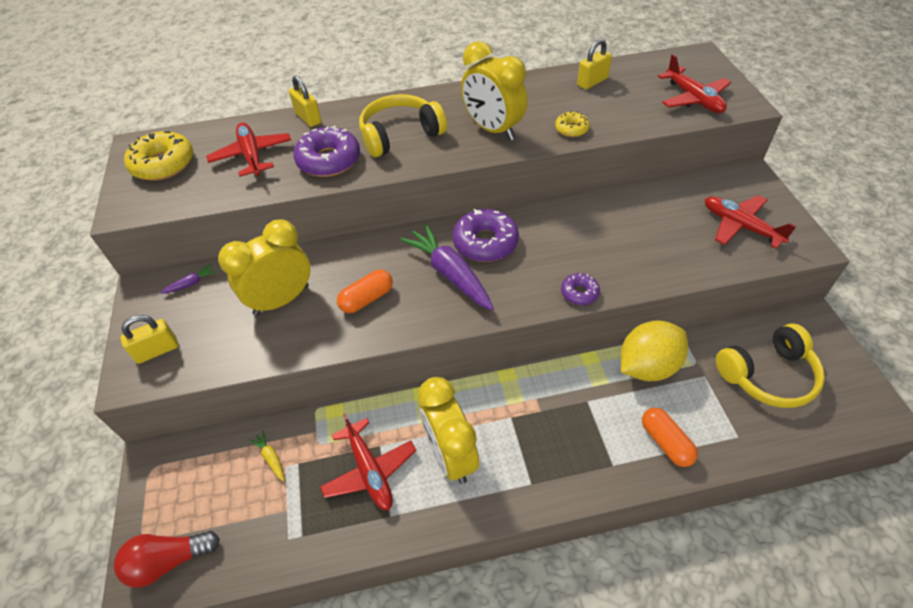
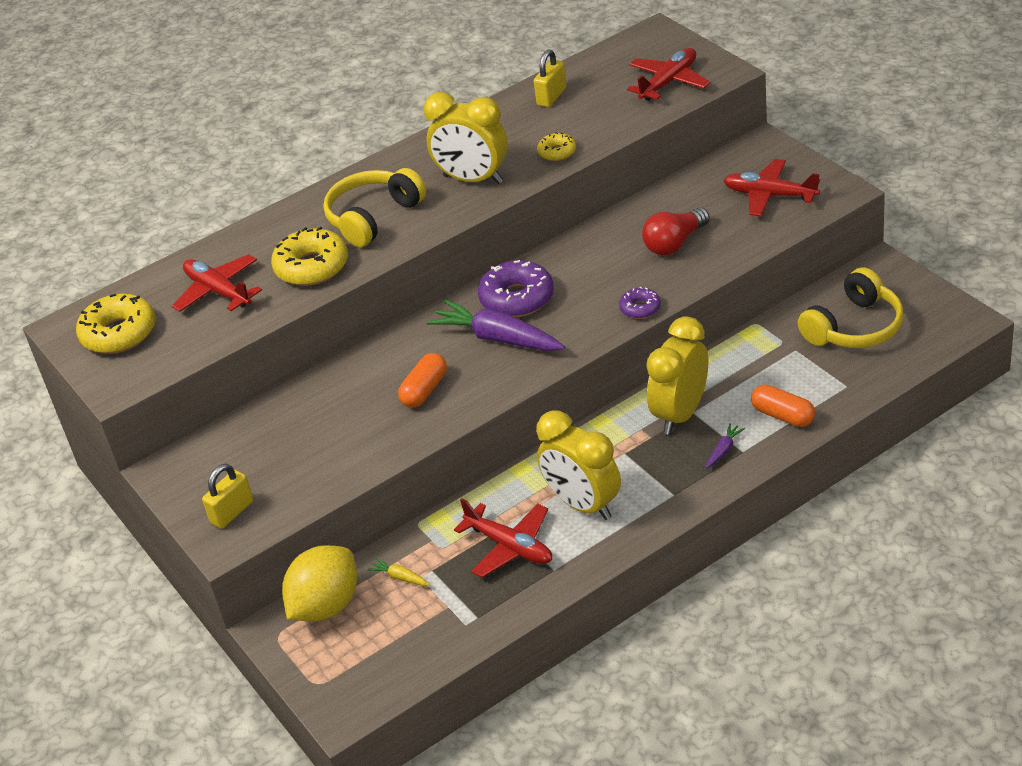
camera: 20 degrees left, 10 degrees down
red light bulb [114,531,220,588] -> red light bulb moved to [642,207,710,255]
purple carrot [160,264,217,294] -> purple carrot moved to [706,423,745,469]
yellow clock [218,219,310,316] -> yellow clock moved to [646,316,708,435]
yellow padlock [289,75,321,127] -> none
purple donut [293,126,360,177] -> yellow donut [271,226,348,286]
yellow lemon [621,321,688,381] -> yellow lemon moved to [282,545,357,622]
red plane [658,54,731,113] -> red plane turned 90 degrees counterclockwise [627,48,710,101]

